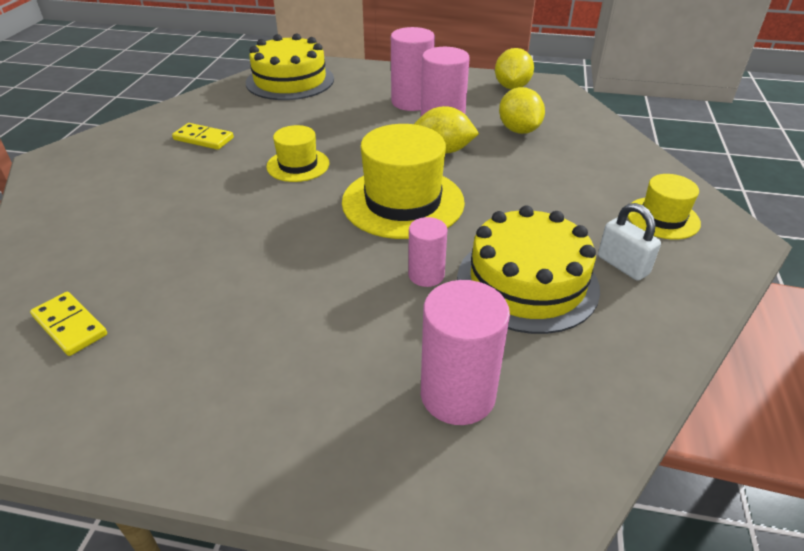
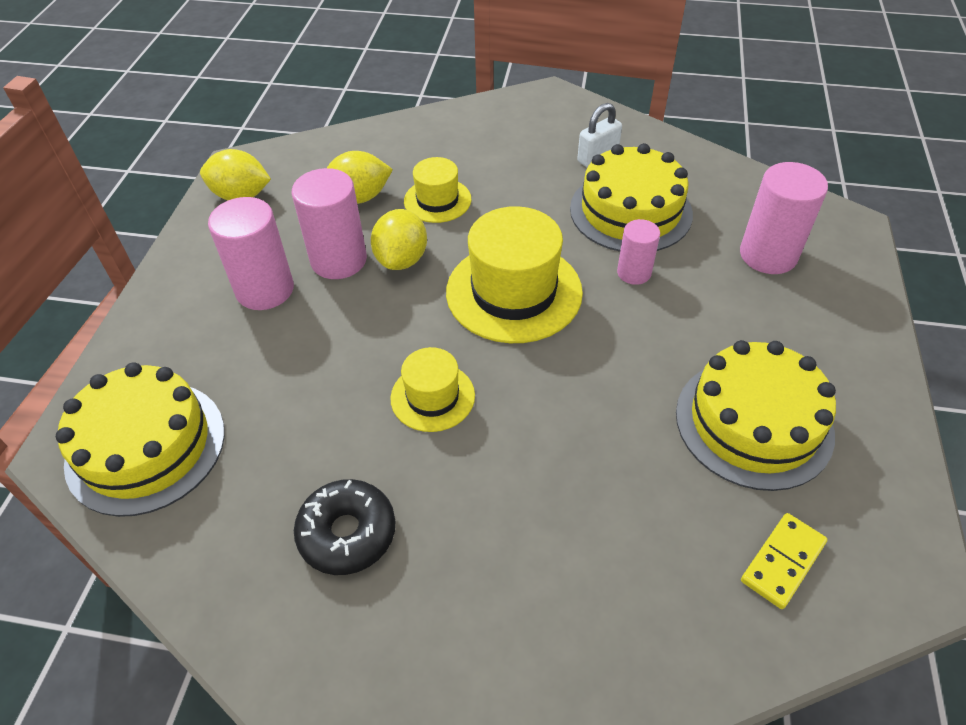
camera: 90 degrees left, 10 degrees up
yellow domino [172,123,234,150] -> black donut [294,479,396,575]
yellow hat [627,174,701,240] -> yellow hat moved to [404,157,471,223]
none -> yellow cake [676,340,836,491]

